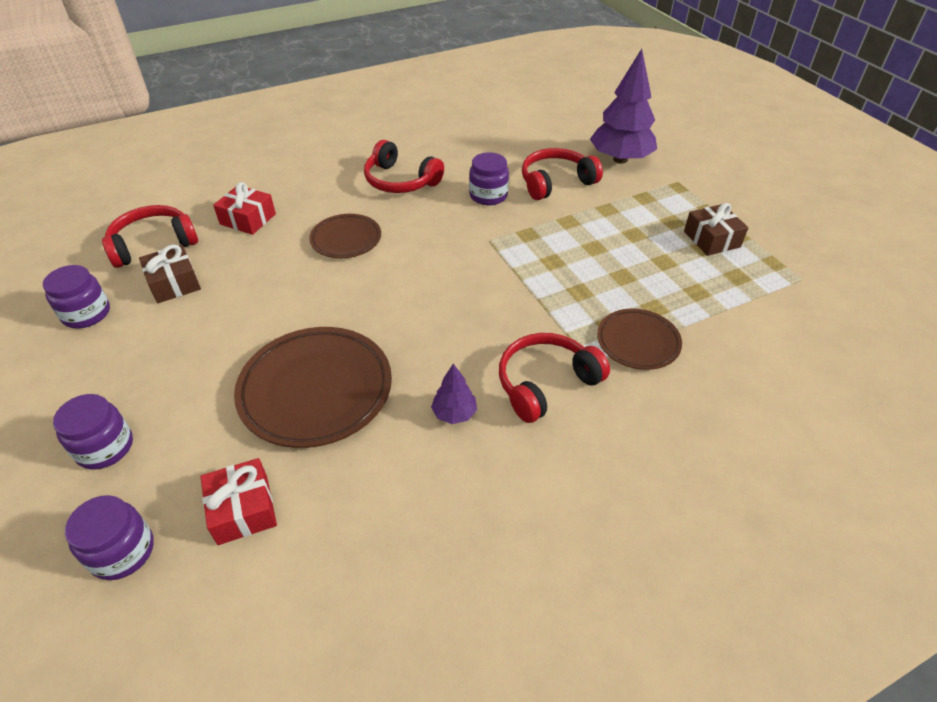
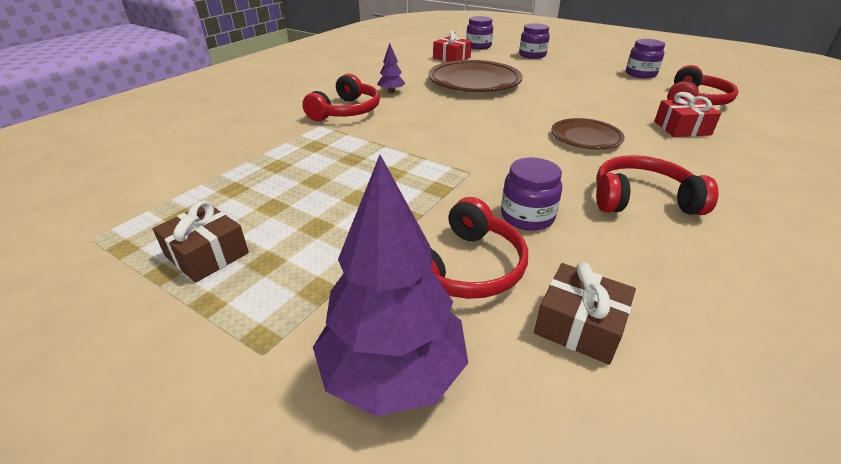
camera: 150 degrees right, 10 degrees down
brown gift [139,244,201,303] -> brown gift moved to [534,262,636,365]
brown plate [597,308,682,370] -> none

